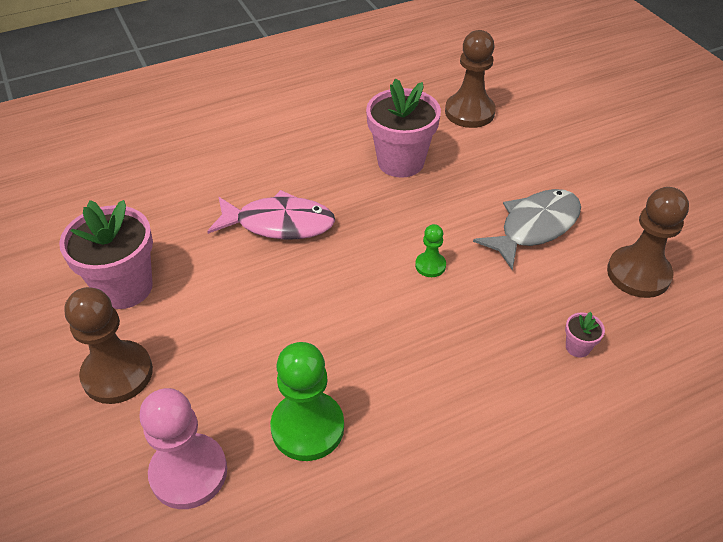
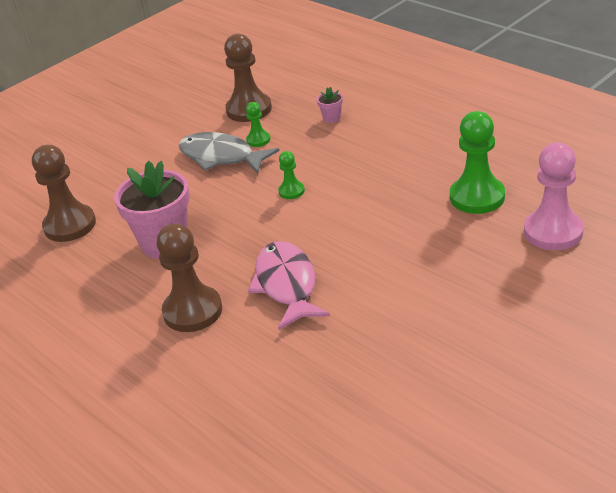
camera: 105 degrees left, 10 degrees down
pink flower pot [59,200,153,309] -> none
brown pawn [64,287,153,404] -> brown pawn moved to [157,223,222,332]
none -> green pawn [246,102,270,147]

